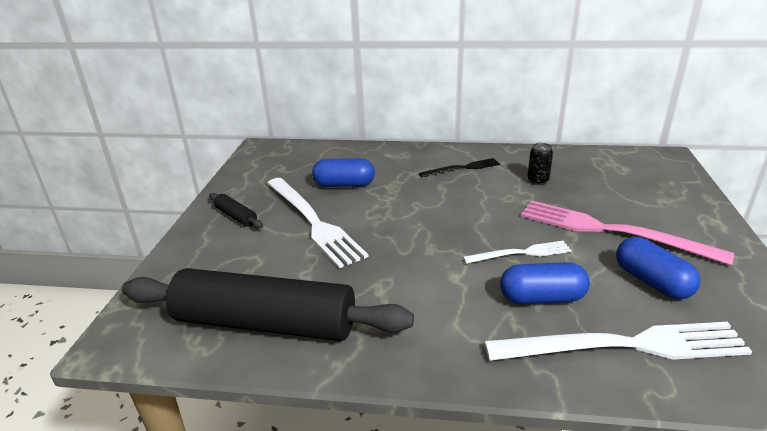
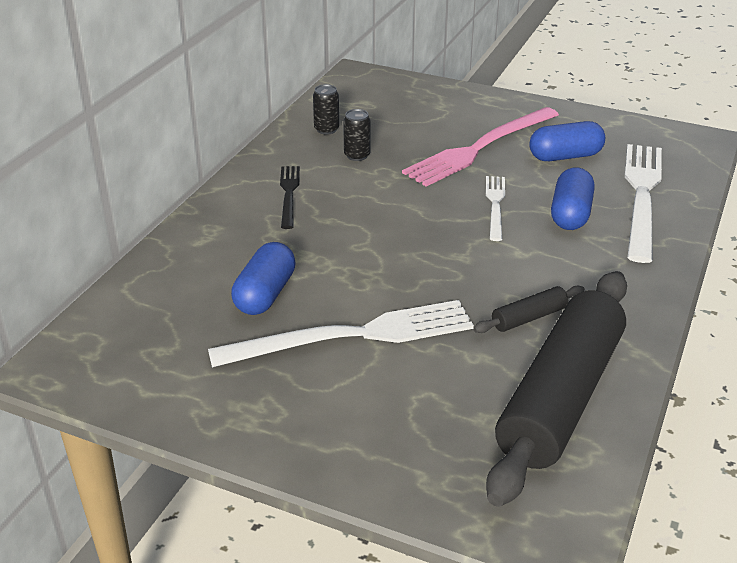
camera: 75 degrees left, 5 degrees up
black rolling pin [209,193,263,229] -> black rolling pin moved to [473,285,585,333]
none -> black can [313,84,339,135]

